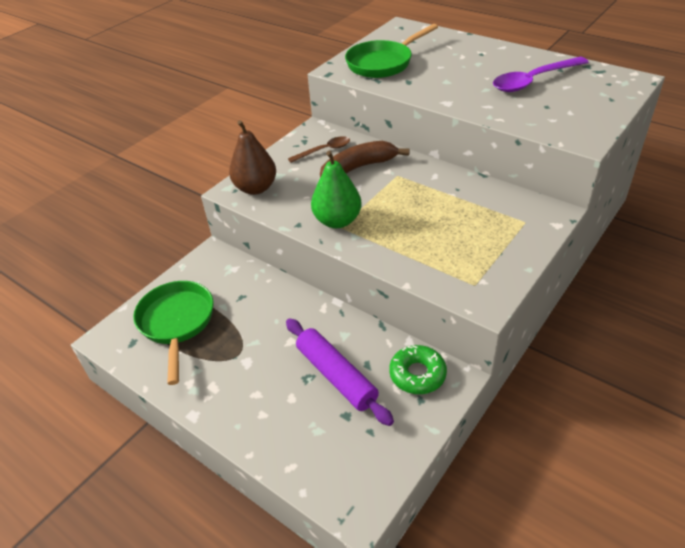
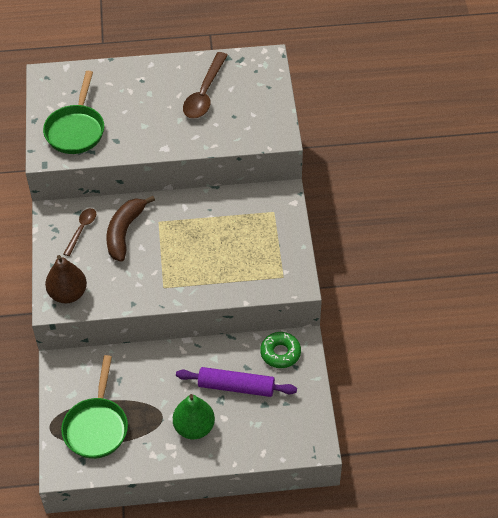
camera: 45 degrees left, 10 degrees up
green pan [133,281,214,385] -> green pan turned 120 degrees counterclockwise [61,355,128,459]
green pear [311,151,362,228] -> green pear moved to [173,394,215,439]
purple spoon [493,57,588,92] -> brown spoon [183,52,228,119]

